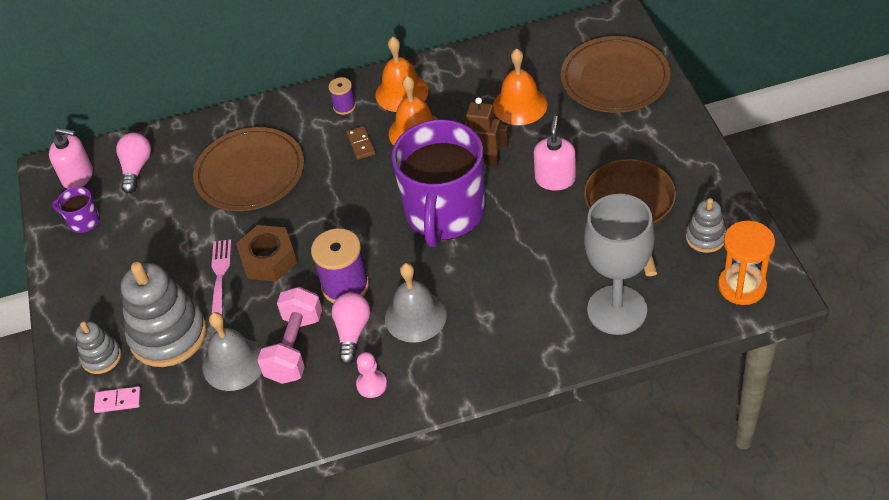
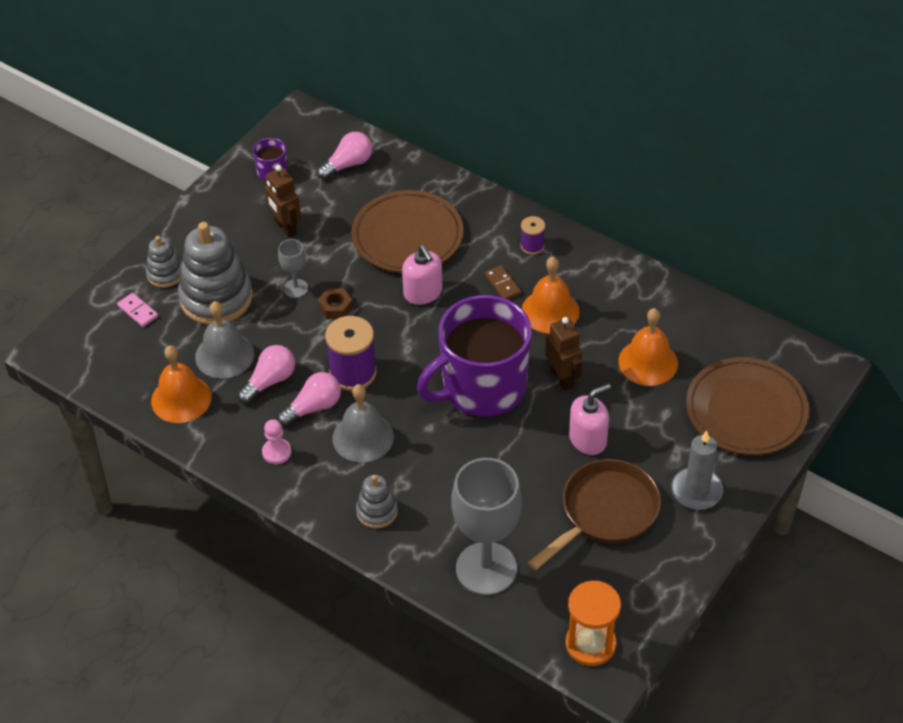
camera: 45 degrees right, 0 degrees up
pink soap dispenser [49,128,93,189] -> pink soap dispenser moved to [402,245,443,305]
pink fork [211,240,232,315] -> grey goblet [278,239,308,298]
brown nut [236,225,297,281] -> brown nut [318,288,353,319], size x0.59
pink dumbbell [257,287,322,384] -> pink light bulb [237,345,295,404]
brown domino [346,126,376,160] -> brown domino turned 60 degrees counterclockwise [485,265,521,299]
orange bell [375,37,429,112] -> orange bell moved to [151,345,212,423]
grey stacking toy [686,198,727,253] -> grey stacking toy moved to [356,475,398,528]
none -> brown robot [265,165,301,237]
none -> grey candle [671,431,723,509]

